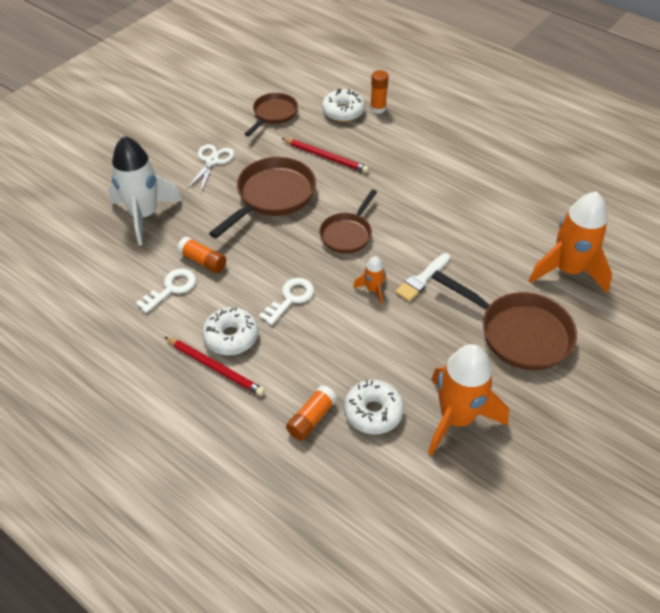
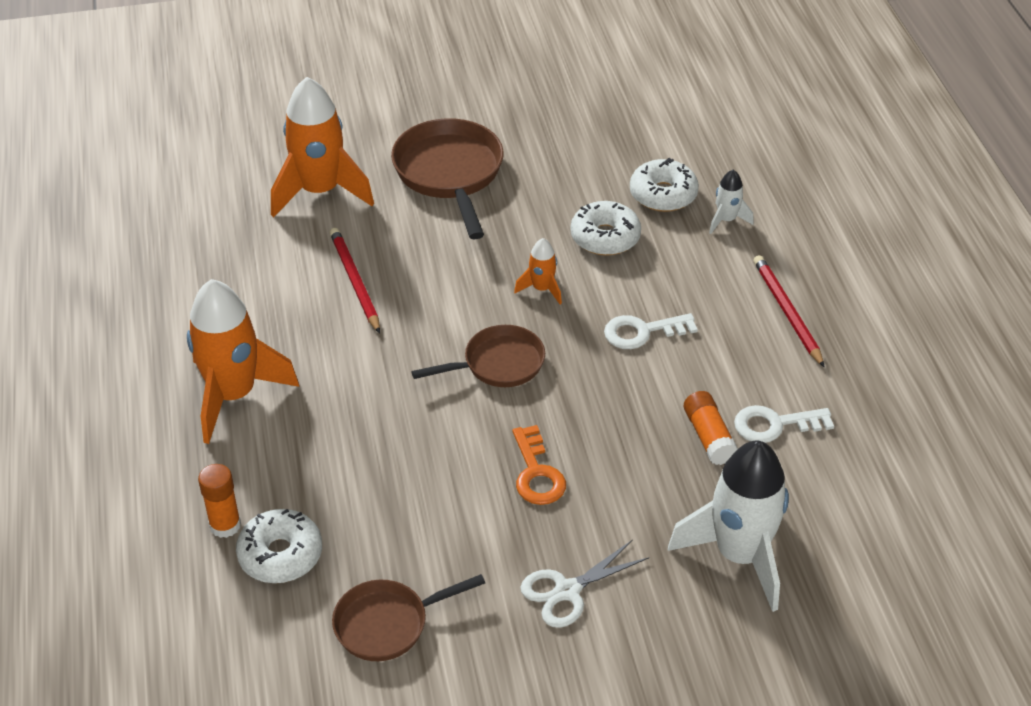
camera: 140 degrees left, 5 degrees down
white donut [202,307,258,355] -> white donut moved to [570,201,641,256]
brown pan [209,157,316,239] -> orange key [513,425,566,505]
red pencil [282,138,369,173] -> red pencil moved to [330,228,380,333]
orange glue stick [286,385,337,441] -> white rocket [709,170,754,234]
white brush [395,253,450,302] -> none
orange rocket [428,344,509,456] -> orange rocket moved to [187,279,299,444]

